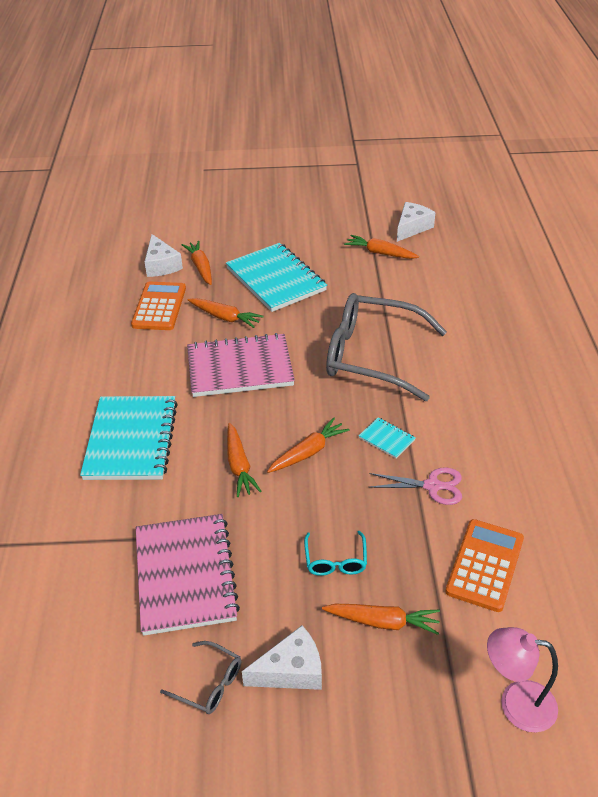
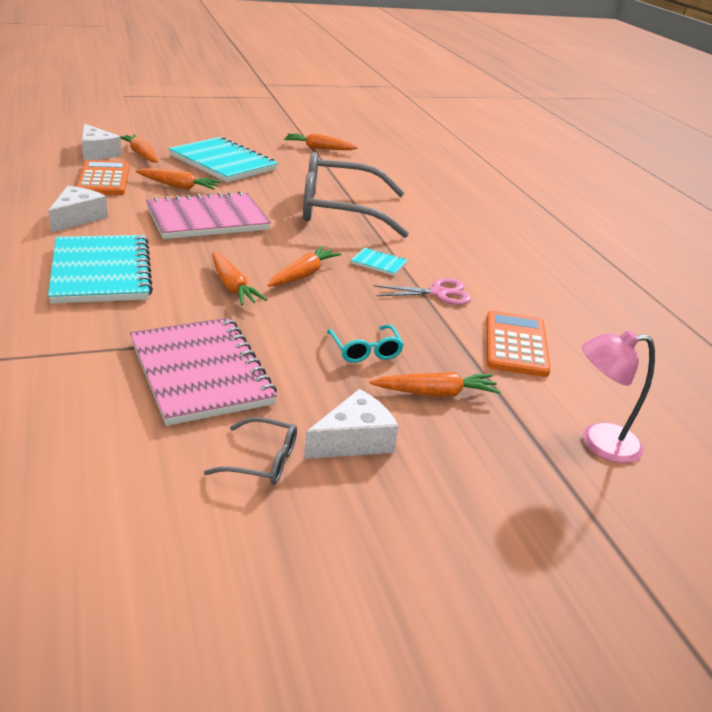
camera: 20 degrees left, 10 degrees down
white cheese [397,202,436,242] -> white cheese moved to [48,186,108,233]

